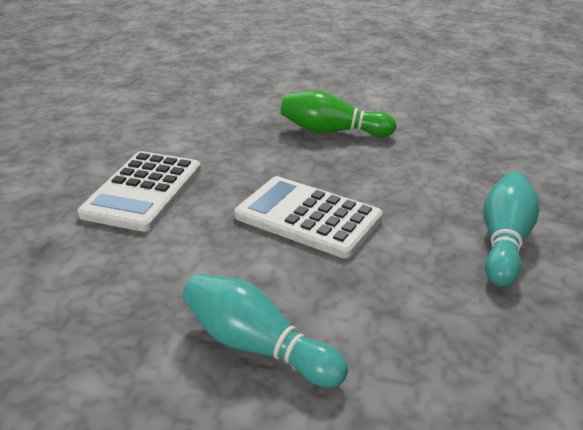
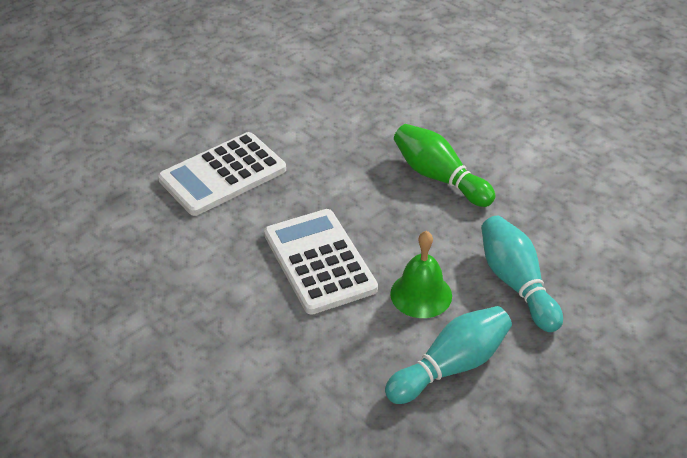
camera: 35 degrees right, 10 degrees up
turquoise bowling pin [183,273,348,388] -> turquoise bowling pin moved to [481,216,563,332]
none -> green bell [390,231,452,318]

